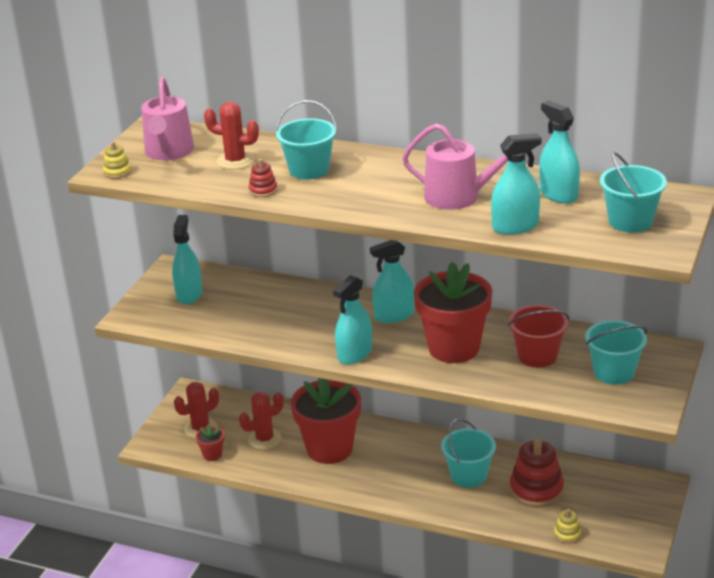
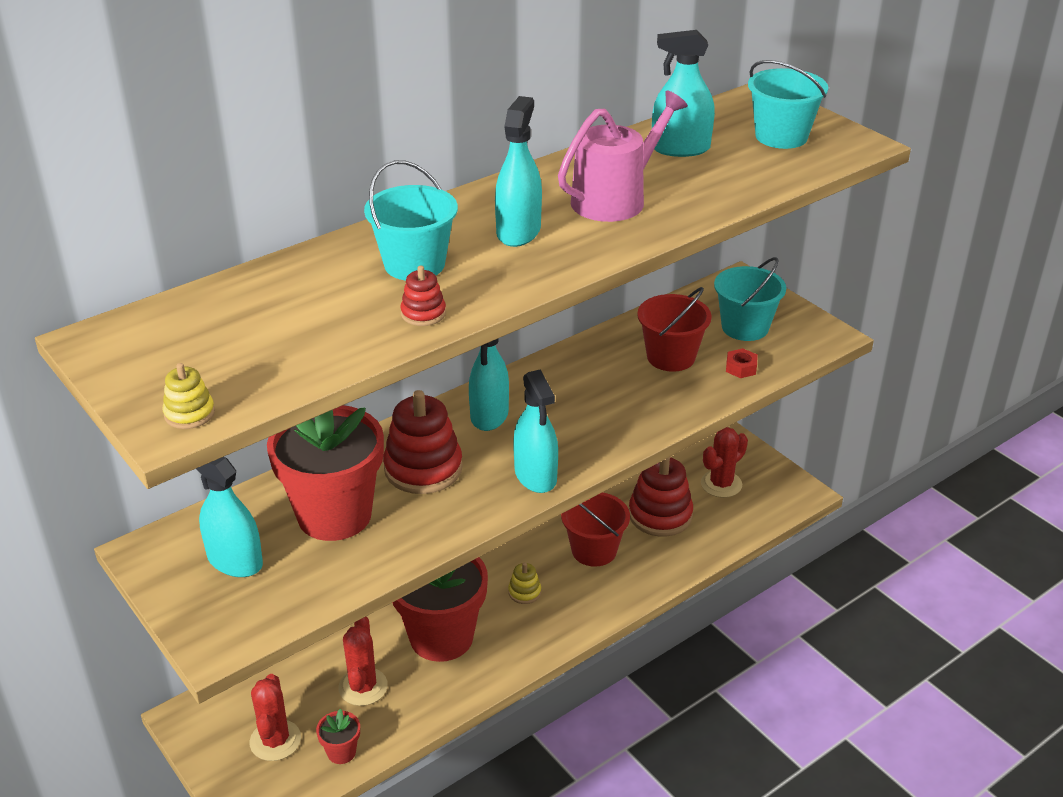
camera: 60 degrees left, 5 degrees up
pink watering can [141,76,194,160] -> none
red cactus [204,102,259,170] -> red cactus moved to [701,427,748,498]
red flower pot [414,262,492,363] -> red flower pot moved to [267,405,384,541]
turquoise bucket [441,419,496,488] -> red bucket [561,492,630,567]
turquoise spray bottle [491,133,542,235] -> turquoise spray bottle moved to [495,96,542,247]
yellow stacking toy [554,509,581,544] -> yellow stacking toy moved to [508,562,541,604]
none -> red stacking toy [383,390,463,494]
none -> red nut [726,348,758,378]

